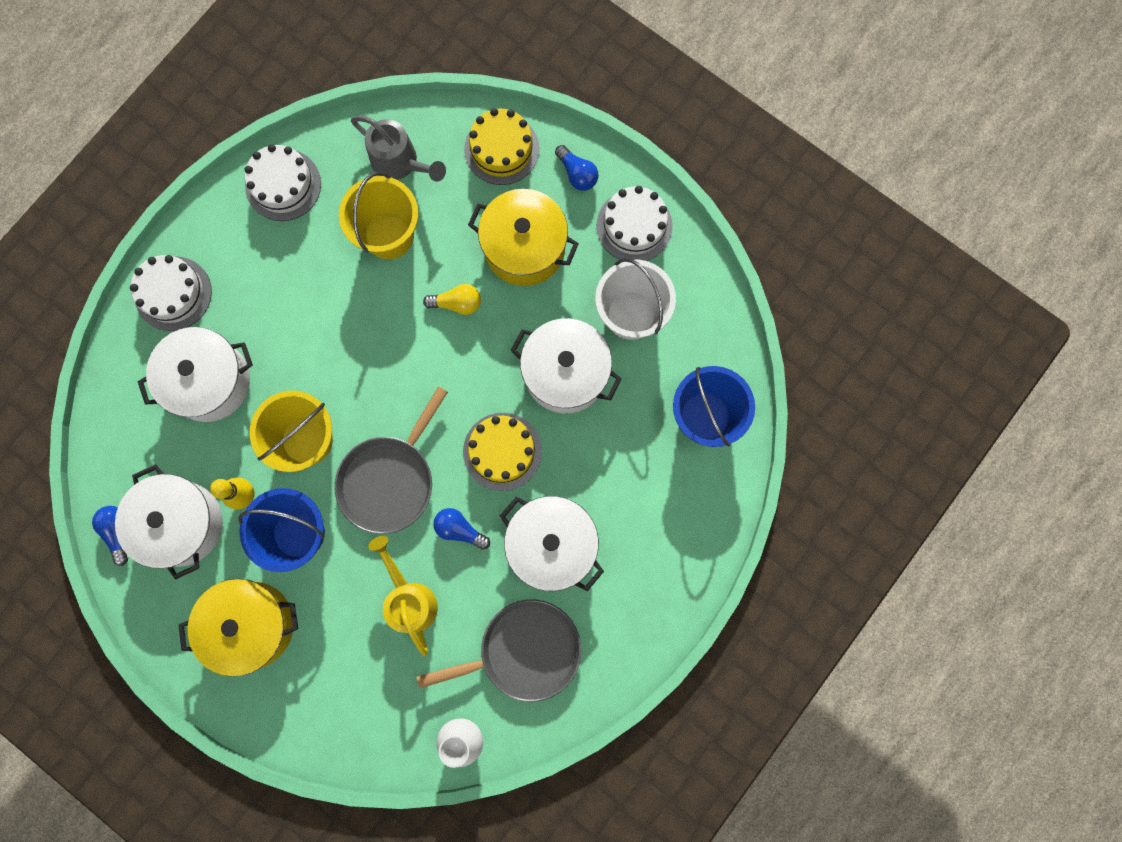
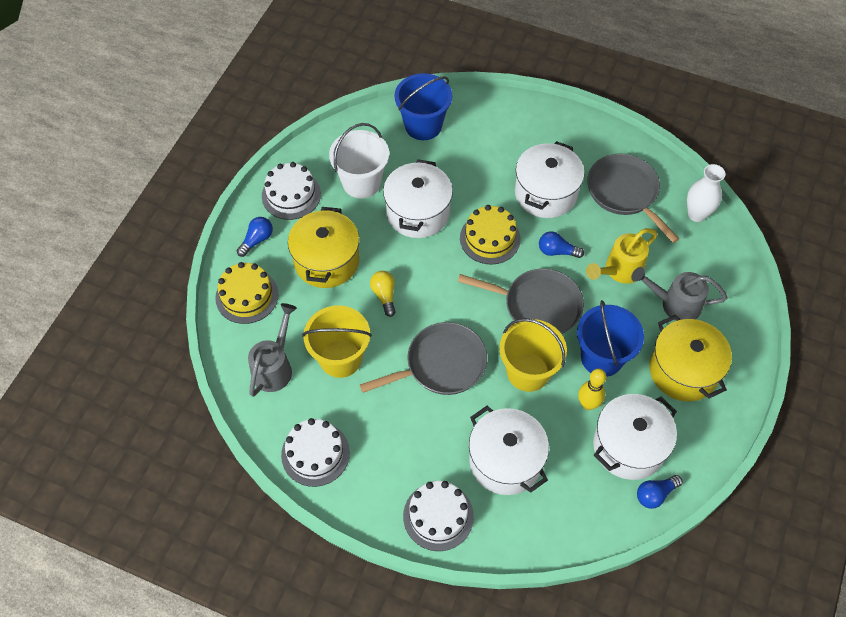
camera: 105 degrees left, 20 degrees down
blue light bulb [433,508,490,550] -> blue light bulb turned 90 degrees clockwise [539,232,584,258]
none -> grey pan [360,322,487,395]
none -> grey watering can [631,267,727,321]

